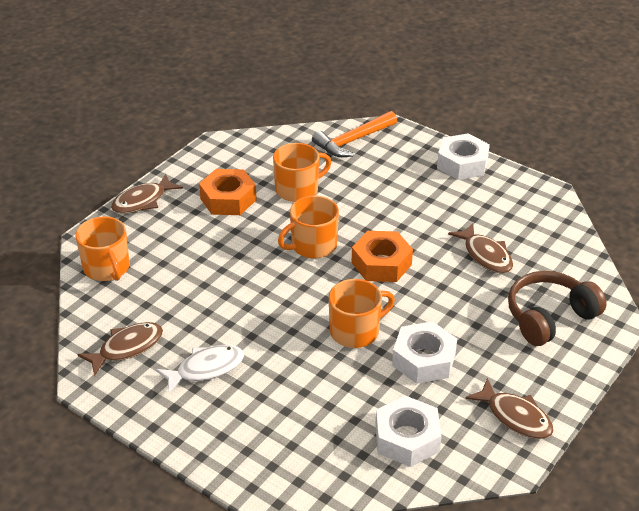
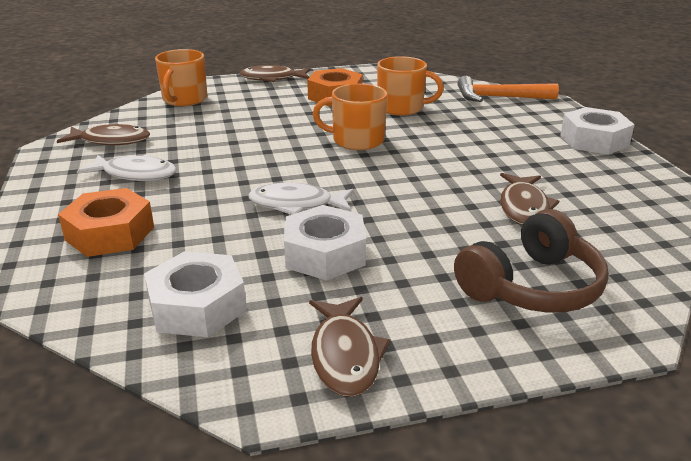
camera: 40 degrees right, 10 degrees down
orange mug [329,279,395,348] -> white fish [248,183,354,215]
orange nut [352,231,413,282] -> orange nut moved to [58,188,154,257]
brown headphones [508,271,607,346] -> brown headphones turned 135 degrees clockwise [454,209,609,313]

